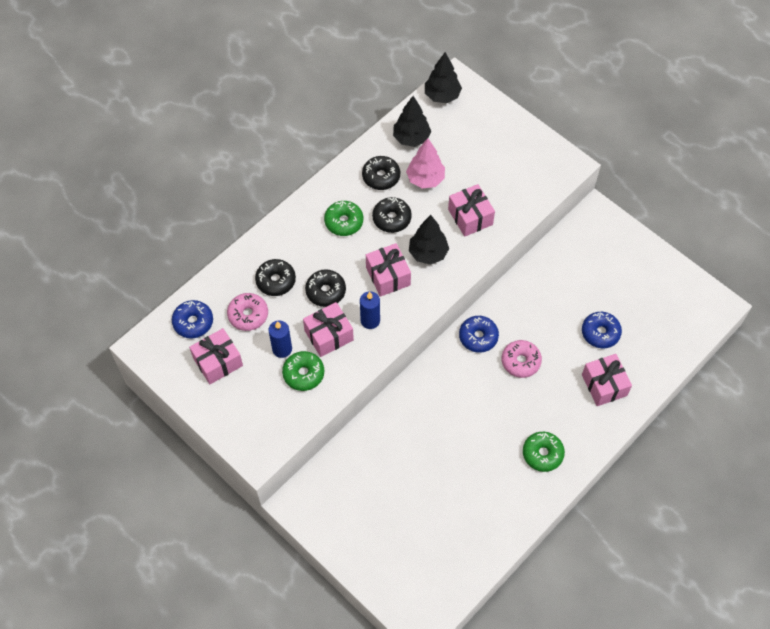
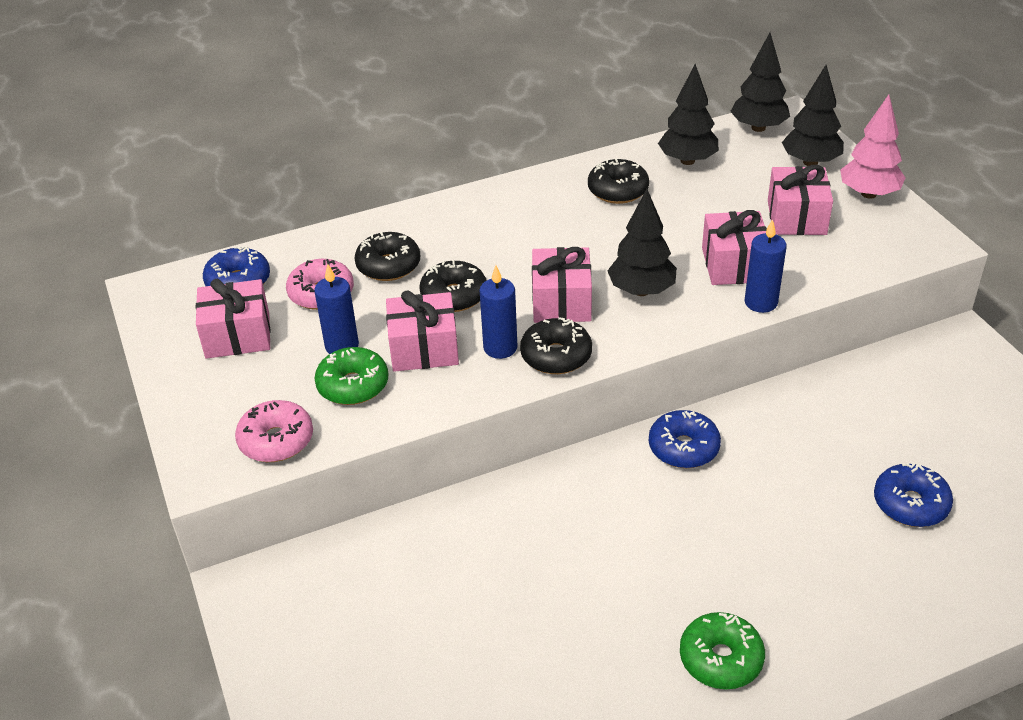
camera: 25 degrees right, 20 degrees down
green donut [324,201,363,236] -> none
black donut [372,197,412,233] -> black donut moved to [520,317,592,374]
pink tree [406,138,445,188] -> pink tree moved to [840,95,906,199]
pink donut [501,340,542,378] -> pink donut moved to [235,400,313,462]
pink gift [582,354,632,406] -> pink gift moved to [768,165,833,235]
none -> blue candle [745,219,787,313]
none -> black tree [782,65,844,166]

